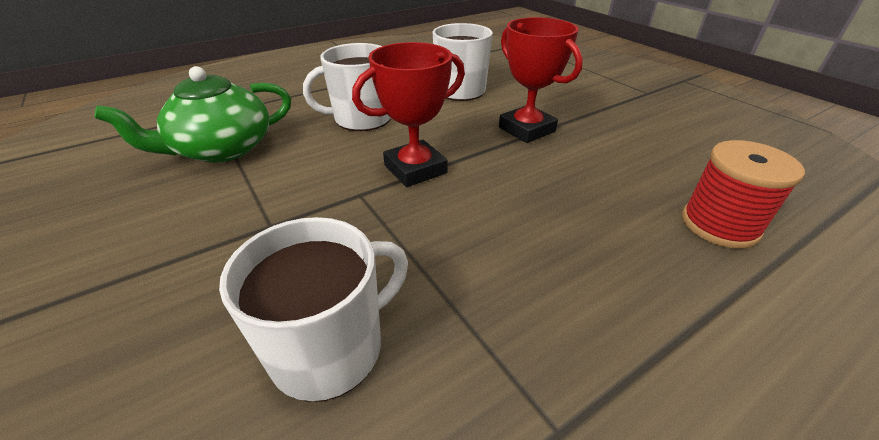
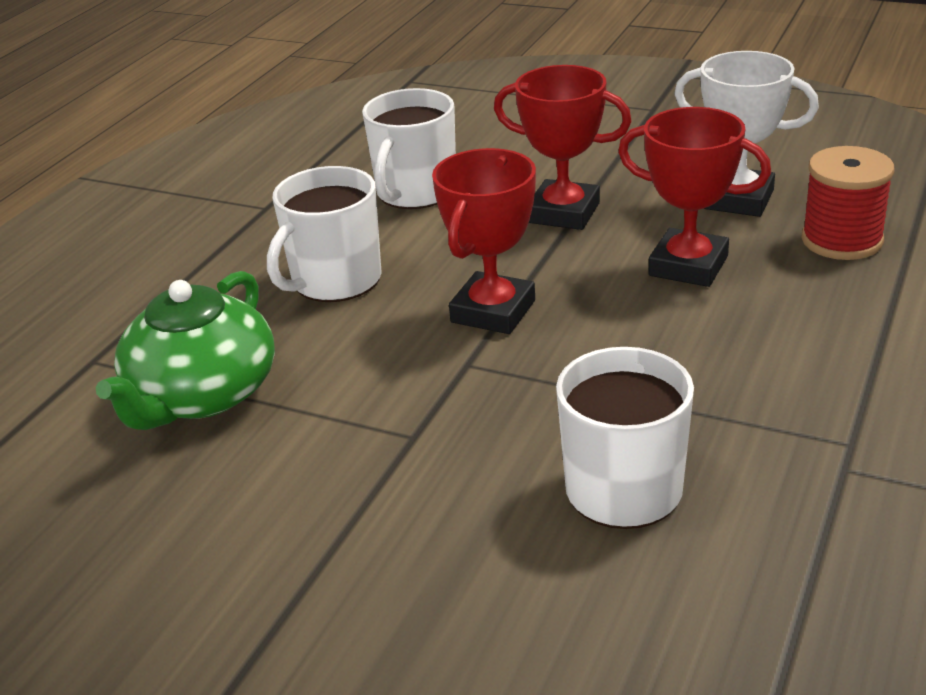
camera: 30 degrees left, 5 degrees down
none -> red trophy [618,107,771,287]
none -> white trophy [674,51,819,217]

